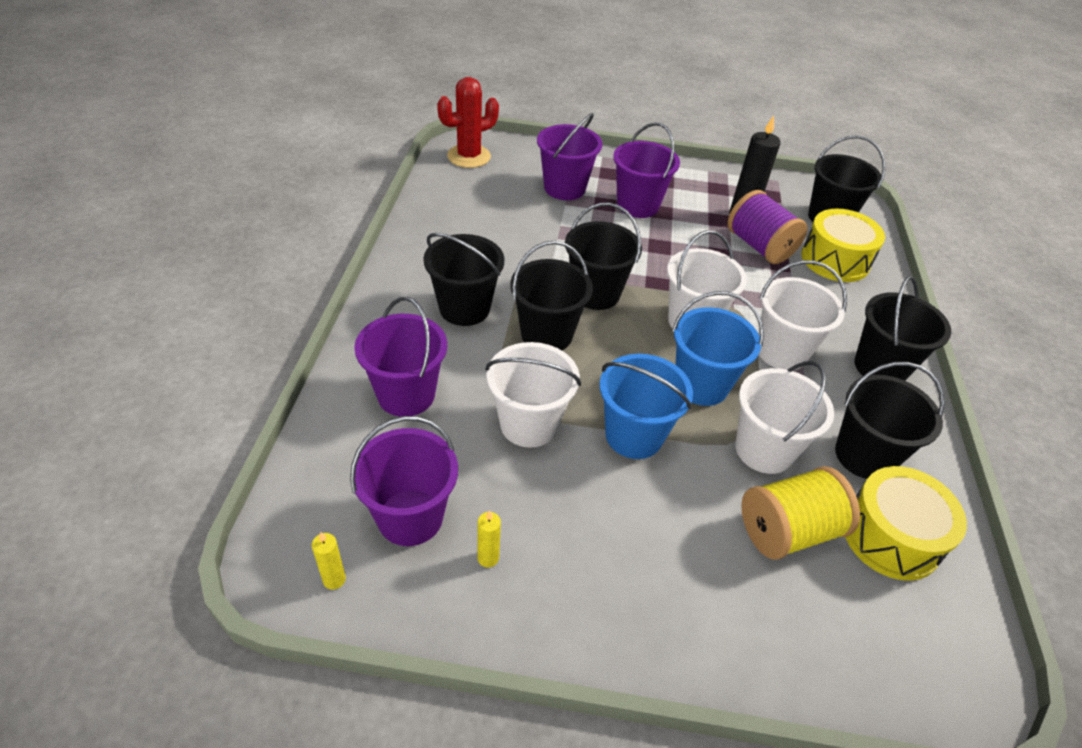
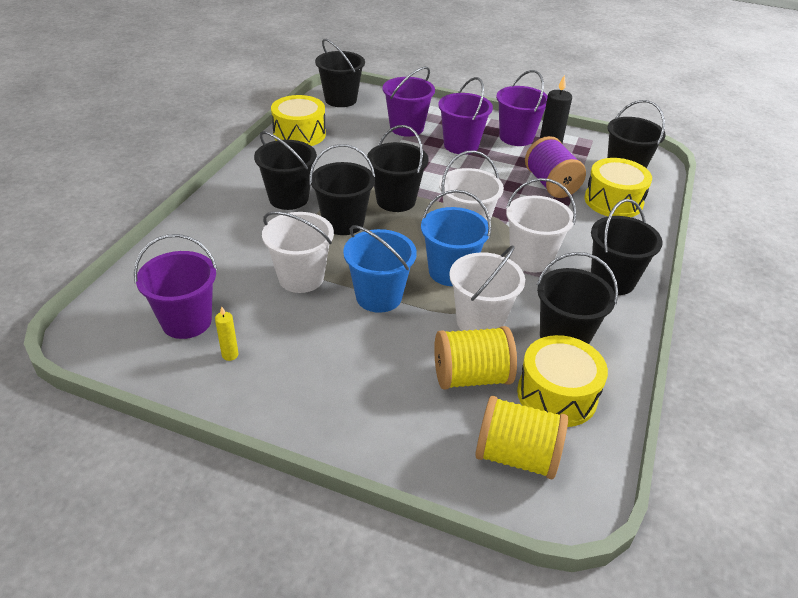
camera: 15 degrees right, 5 degrees down
yellow candle [312,532,346,590] -> none
purple bucket [354,297,447,417] -> purple bucket moved to [496,70,548,146]
red cactus [437,77,499,168] -> black bucket [315,39,365,107]
none -> yellow drum [271,95,326,146]
none -> yellow spool [475,396,568,479]

